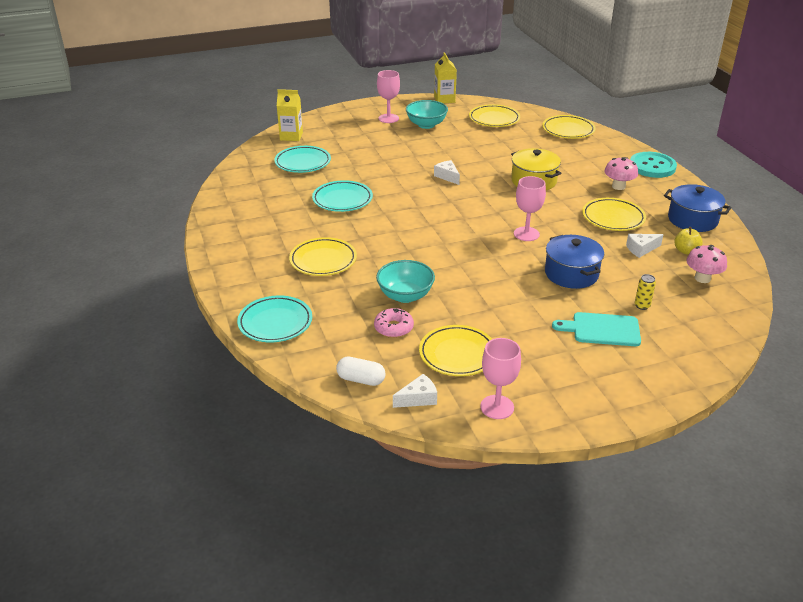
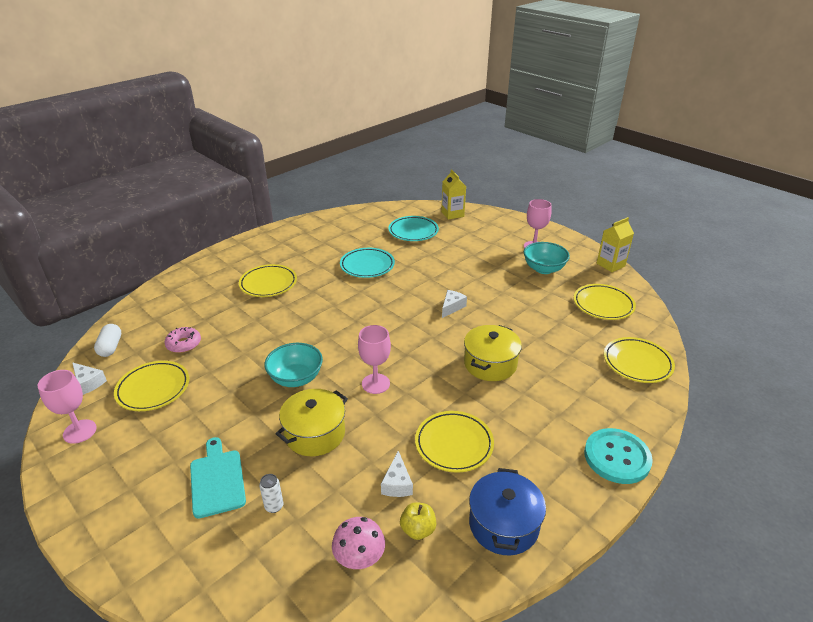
camera: 65 degrees right, 0 degrees up
turquoise plate [237,296,312,342] -> none
turquoise bowl [376,260,435,303] -> turquoise bowl moved to [264,343,323,387]
blue pot [545,235,604,289] -> yellow pot [276,389,348,456]
pink mushroom [604,157,638,190] -> none
white cheese [626,234,664,258] -> white cheese turned 135 degrees counterclockwise [381,451,413,497]
yellow can [635,274,656,310] -> white can [259,474,283,513]

